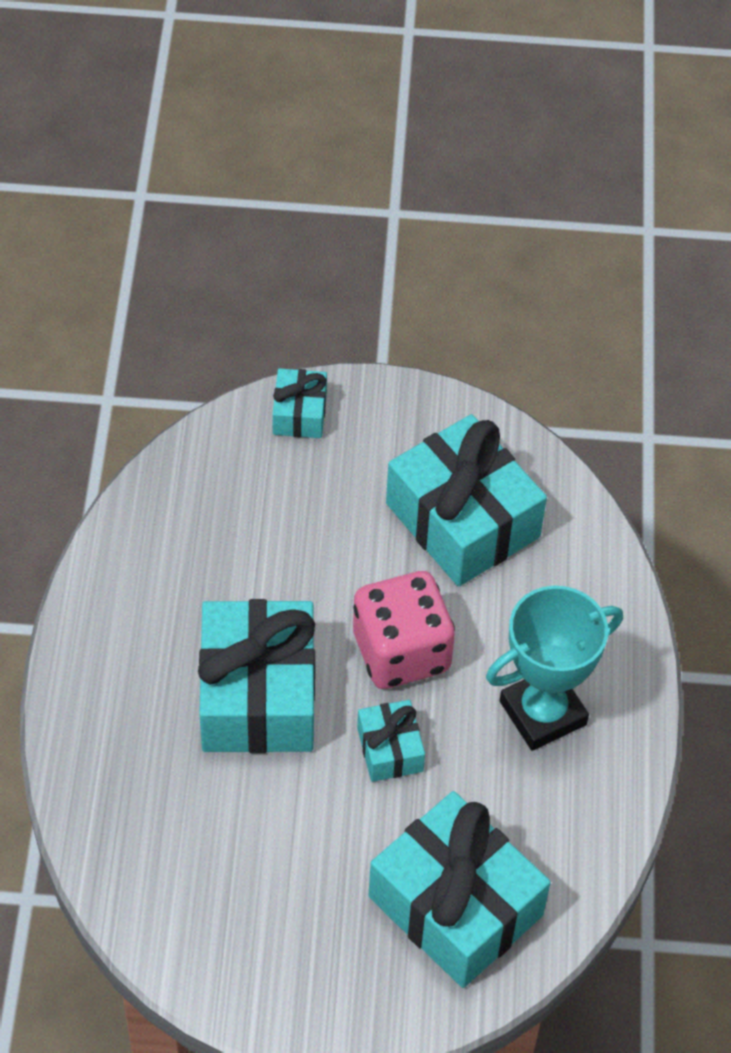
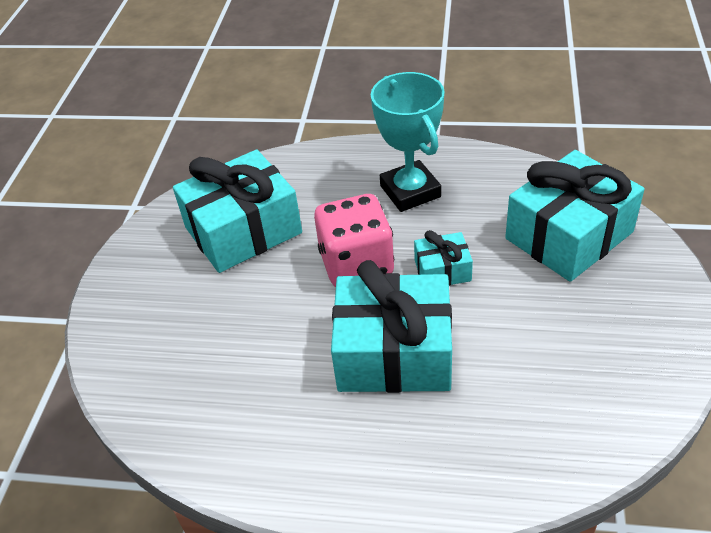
camera: 80 degrees left, 10 degrees down
turquoise gift [272,368,327,438] -> none

